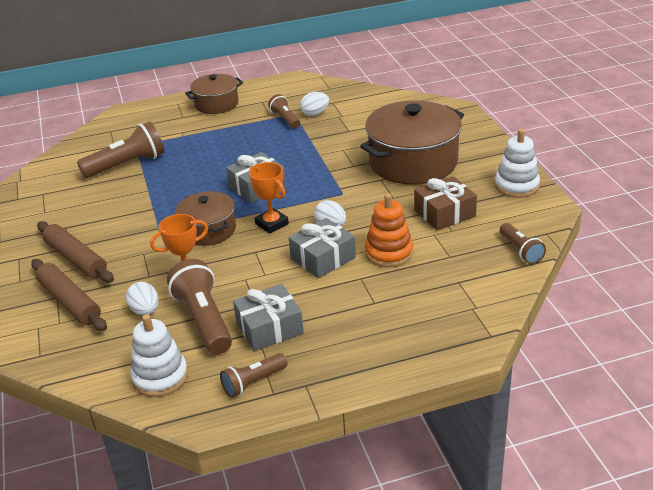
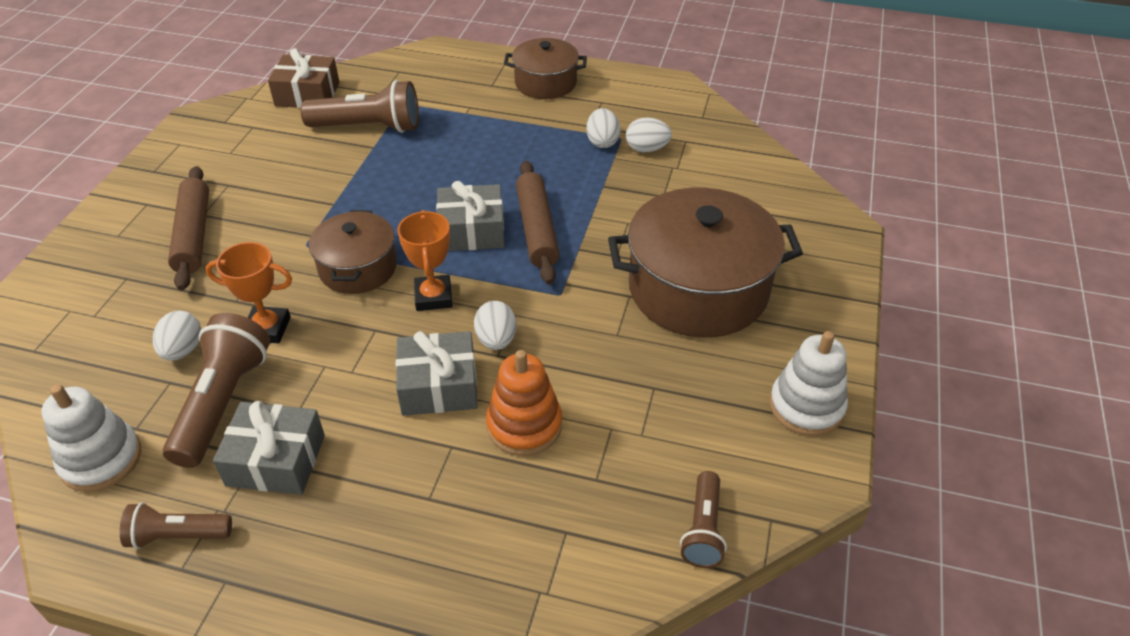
camera: 30 degrees right, 10 degrees up
brown rolling pin [31,259,107,331] -> brown rolling pin moved to [516,161,560,284]
brown flashlight [268,94,300,129] -> white egg [586,108,621,148]
brown gift [414,176,477,230] -> brown gift moved to [268,48,339,108]

